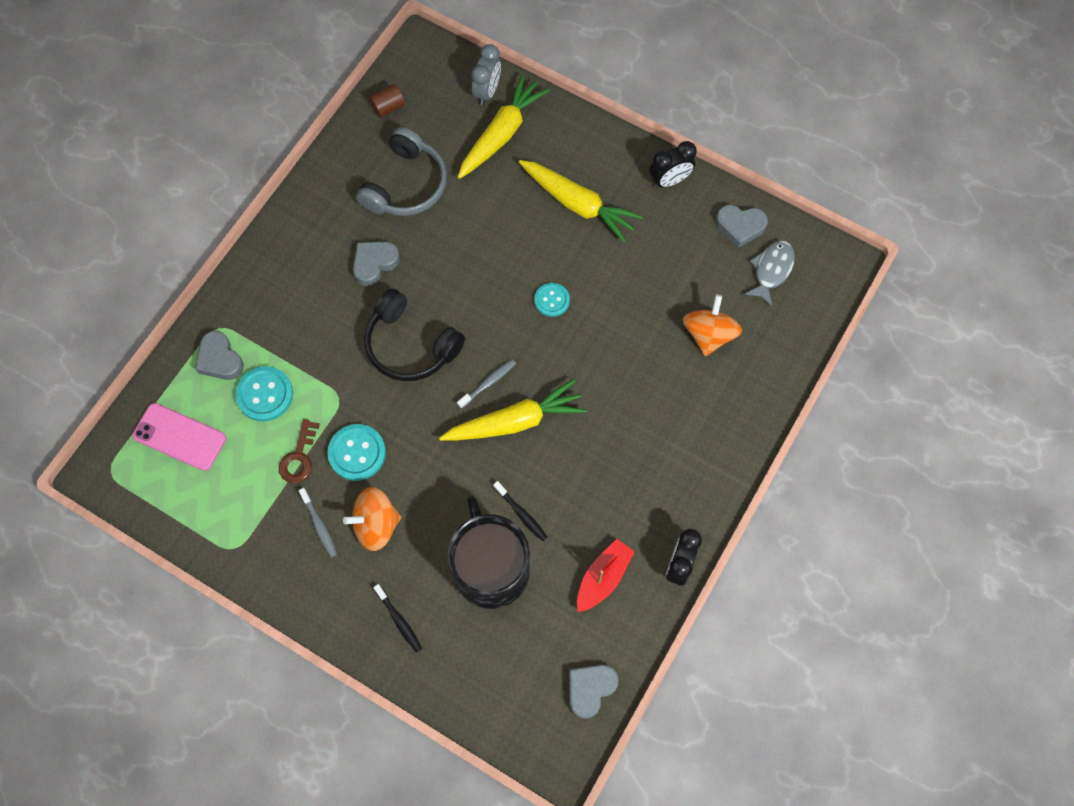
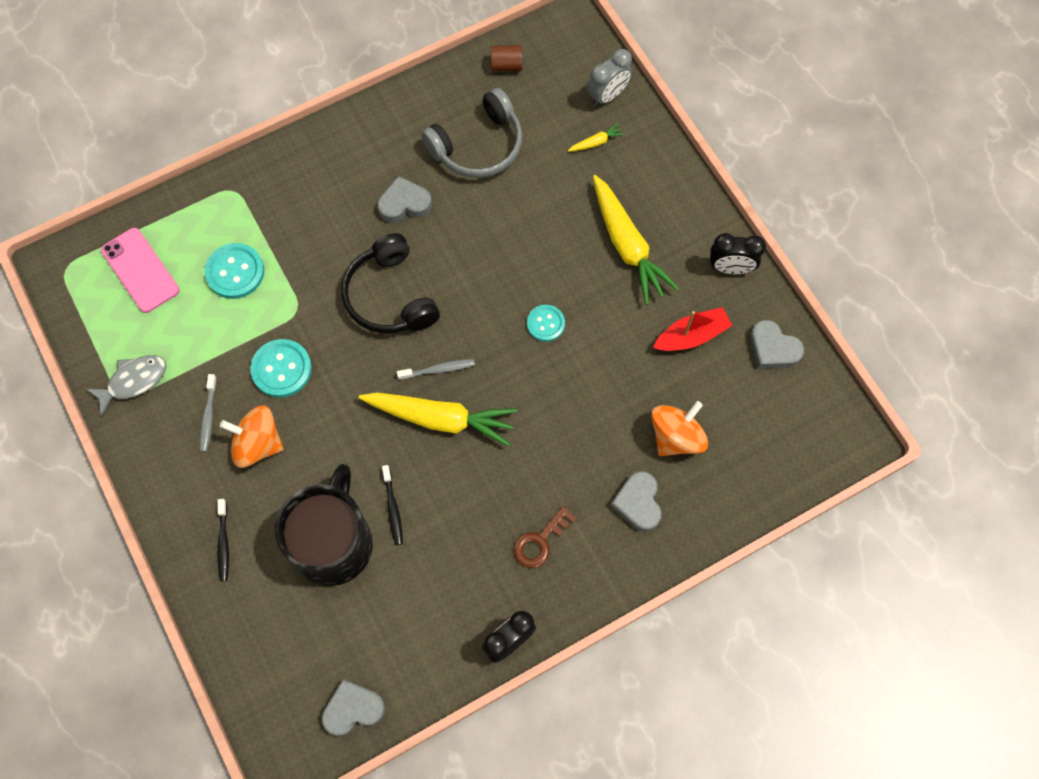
camera: 30 degrees right, 0 degrees up
grey heart [195,331,244,380] -> grey heart moved to [610,471,662,532]
brown key [279,419,320,483] -> brown key moved to [514,506,577,568]
yellow carrot [458,74,550,179] -> yellow carrot [568,123,625,152], size x0.42
red boat [577,539,635,612] -> red boat moved to [653,307,733,351]
grey fish [744,240,795,307] -> grey fish moved to [86,355,166,416]

